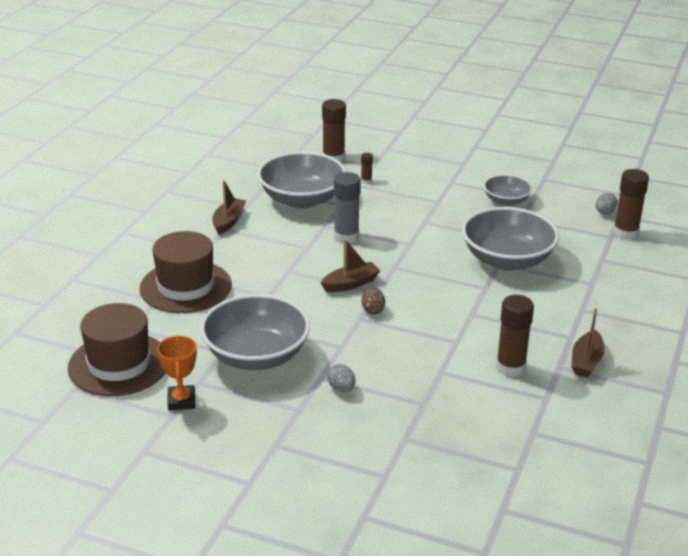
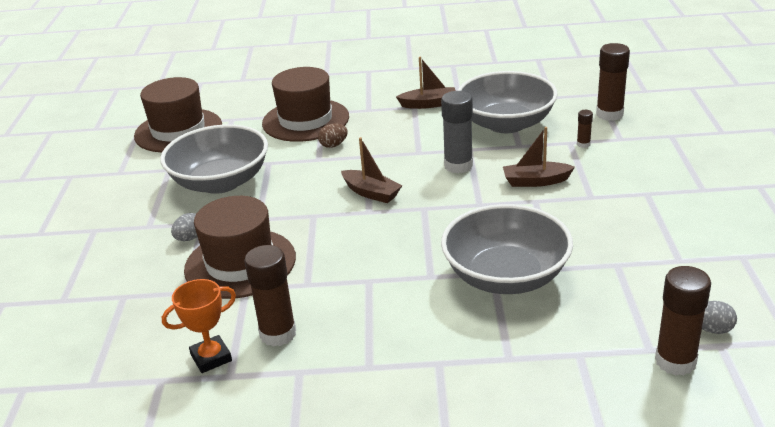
camera: 70 degrees right, 0 degrees up
orange trophy [157,335,197,410] -> orange trophy moved to [162,279,236,373]
brown egg [362,287,385,315] -> brown egg moved to [318,123,348,148]
grey bowl [483,174,533,206] -> none
brown boat [572,308,605,378] -> brown boat moved to [503,127,575,187]
none -> brown hat [184,196,296,299]

